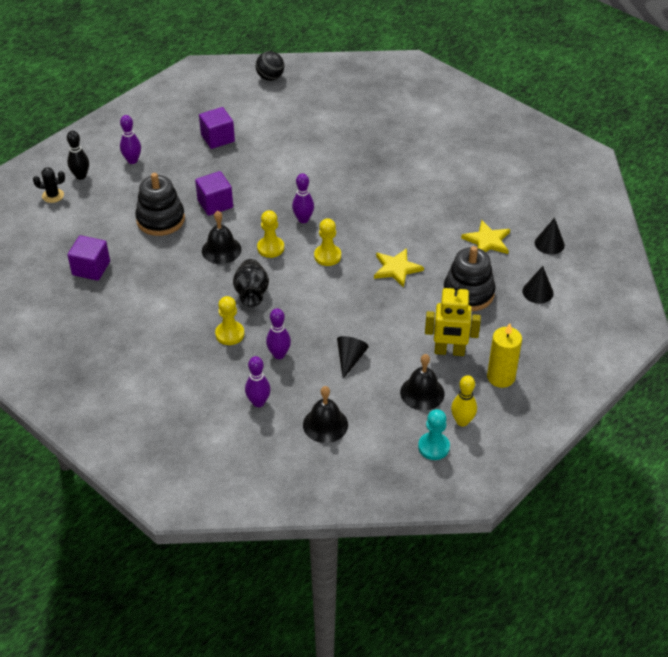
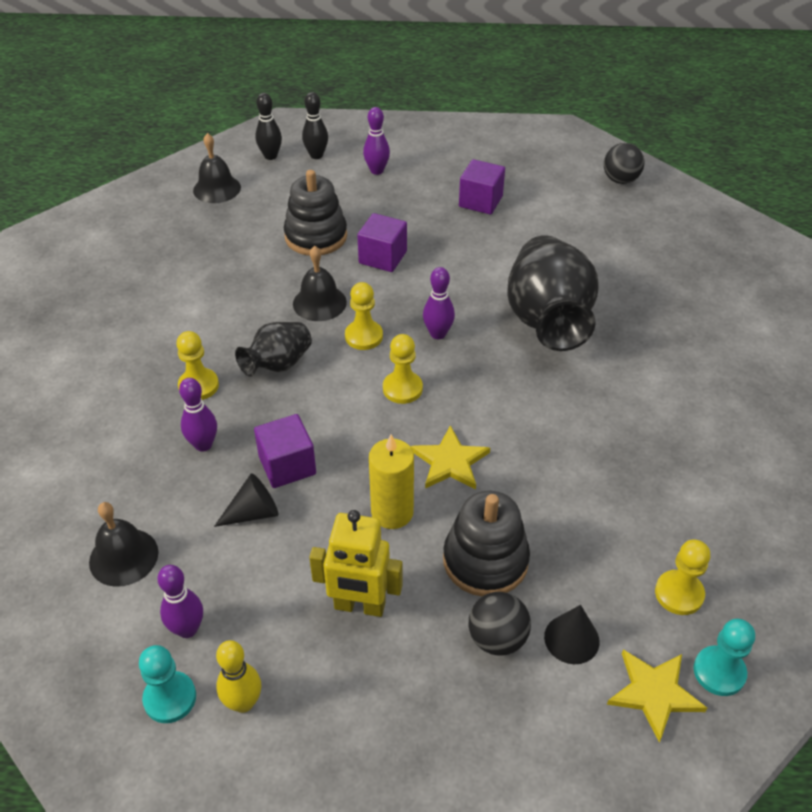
camera: 50 degrees right, 0 degrees up
black cactus [33,167,65,203] -> black bowling pin [255,93,282,160]
purple cube [67,235,110,281] -> purple cube moved to [254,414,316,488]
purple bowling pin [245,356,270,407] -> purple bowling pin moved to [157,565,203,638]
black bell [400,354,445,410] -> black bell moved to [193,133,241,203]
yellow robot [425,283,481,356] -> yellow robot turned 45 degrees counterclockwise [309,510,402,617]
yellow star [461,220,510,254] -> yellow star moved to [607,650,707,742]
yellow candle [487,323,522,388] -> yellow candle moved to [369,435,414,529]
black cone [535,218,565,255] -> yellow pawn [655,539,710,615]
none -> black ball [468,592,531,655]
none -> black vase [507,235,599,351]
none -> turquoise pawn [693,619,755,696]

